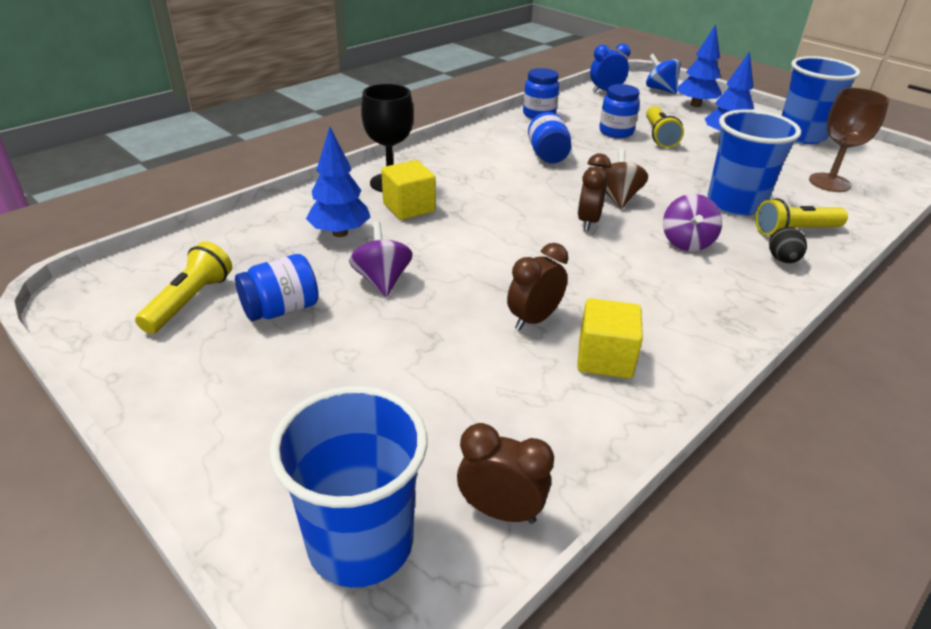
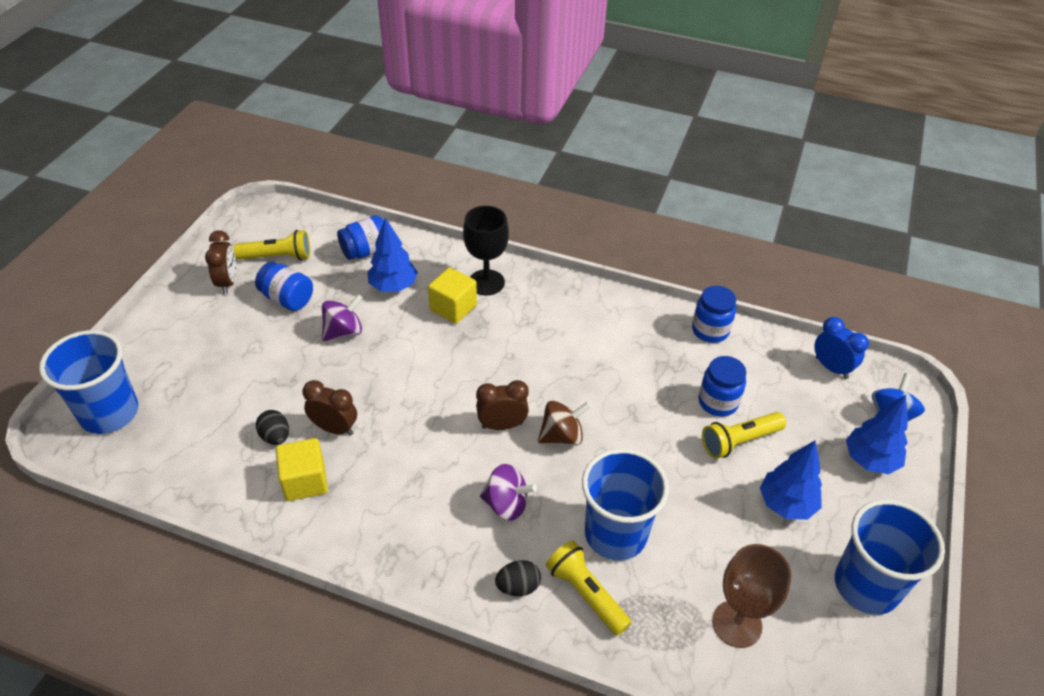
camera: 65 degrees right, 10 degrees up
brown clock [457,423,554,524] -> brown clock moved to [205,230,236,294]
blue jar [528,112,571,163] -> blue jar moved to [337,215,384,260]
purple spinning top [663,194,722,251] -> purple spinning top turned 150 degrees counterclockwise [480,464,537,521]
none -> black egg [256,410,289,445]

